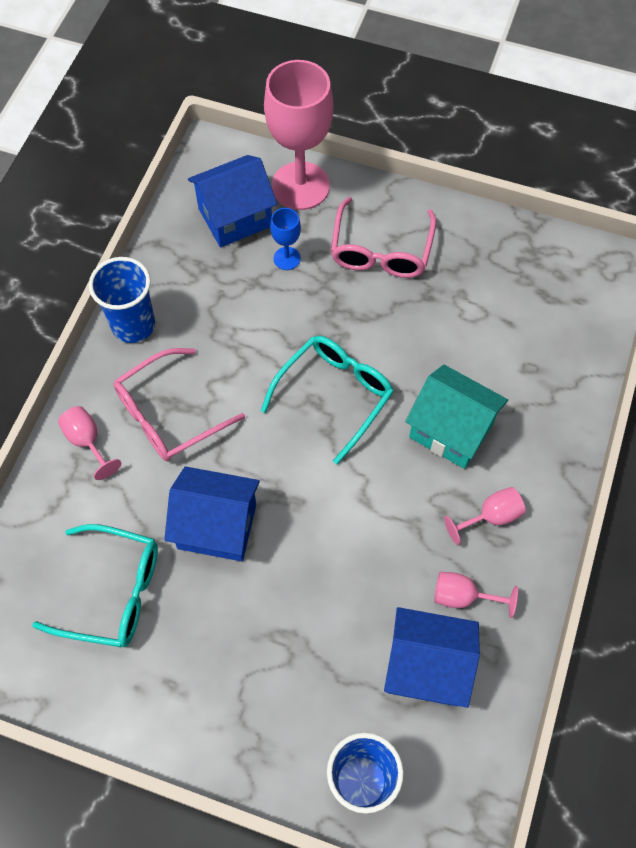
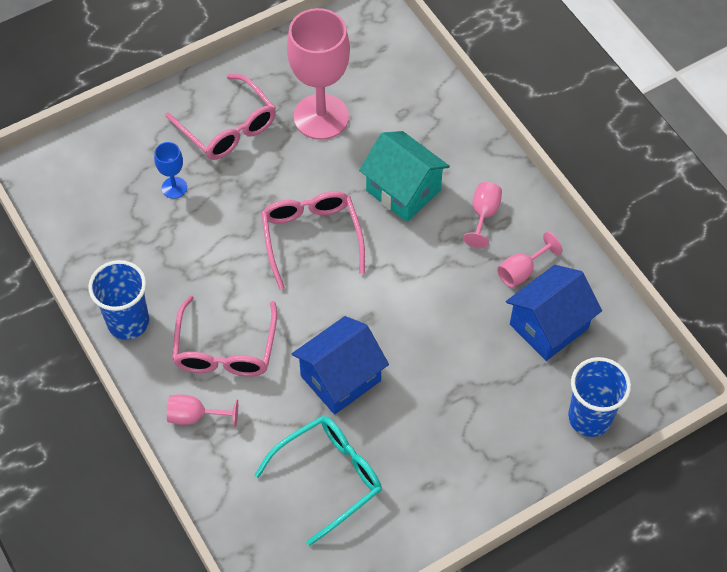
camera: 50 degrees left, 5 degrees down
blue house [188,155,277,247] -> none
turquoise glasses [261,336,394,465] -> pink glasses [261,191,365,290]
pink goblet [264,60,333,210] -> pink goblet moved to [287,8,350,140]
turquoise house [405,364,508,469] -> turquoise house turned 60 degrees clockwise [359,131,450,222]

